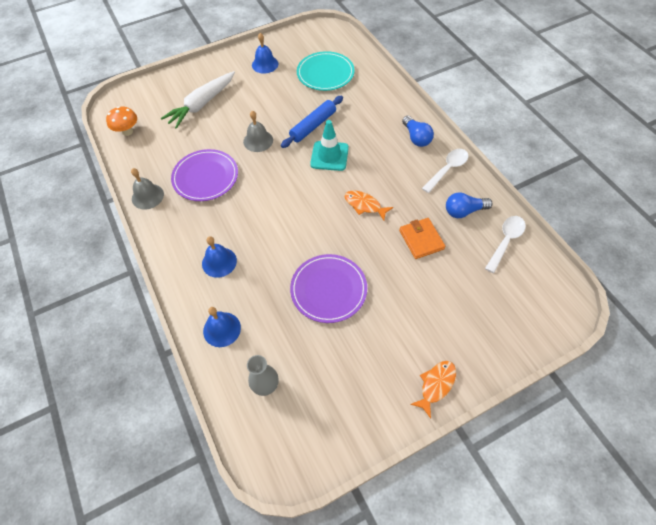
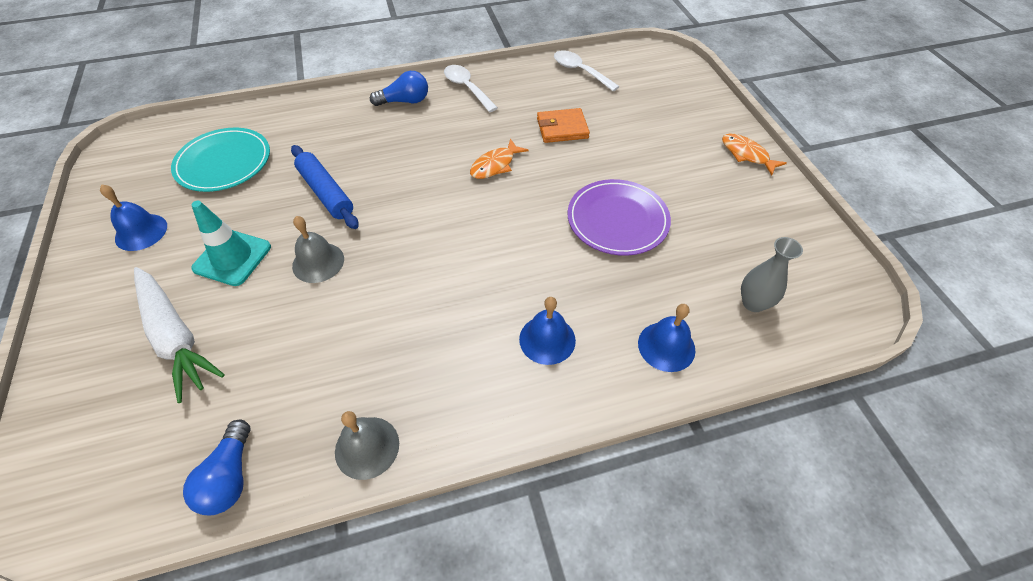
camera: 80 degrees left, 5 degrees down
orange mushroom [106,106,137,136] -> none
purple plate [171,149,238,201] -> none
turquoise traffic cone [310,120,349,171] -> turquoise traffic cone moved to [191,201,271,286]
blue light bulb [446,192,493,218] -> blue light bulb moved to [183,420,251,515]

